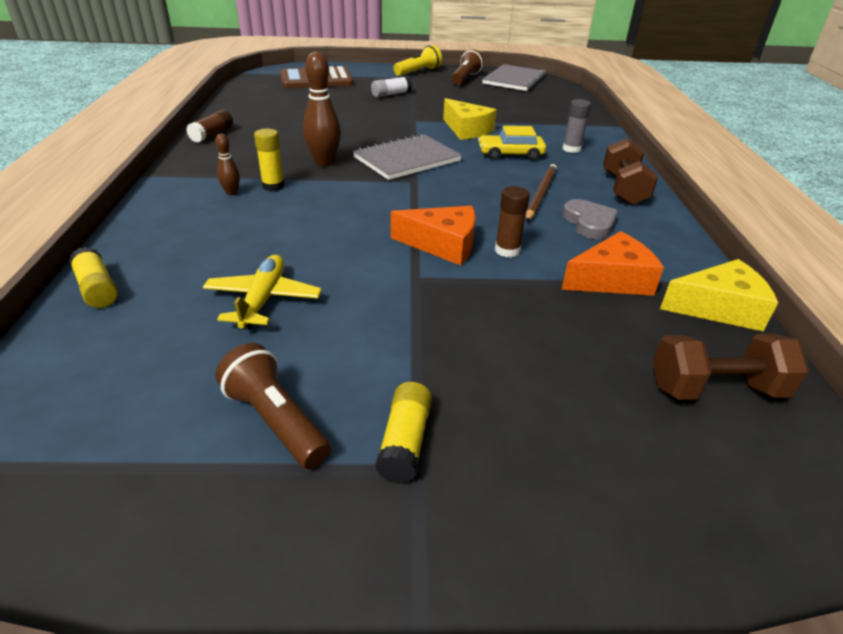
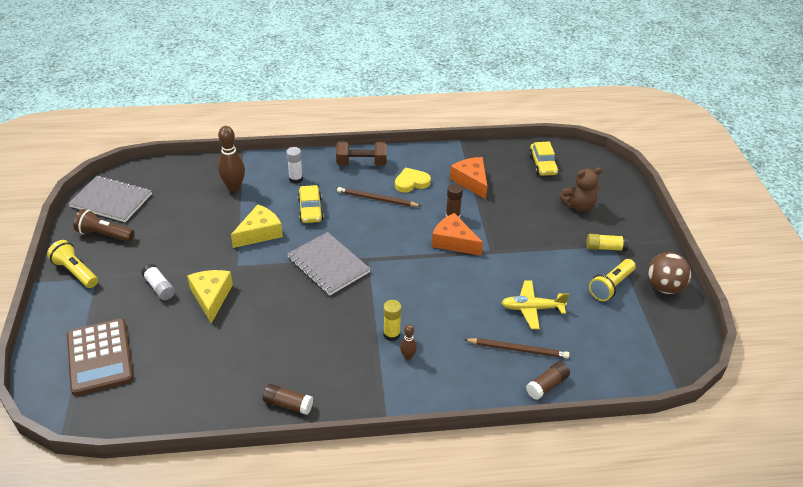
camera: 95 degrees left, 5 degrees up
yellow glue stick [69,247,118,308] -> brown glue stick [526,361,570,400]
brown flashlight [215,343,331,469] -> yellow flashlight [589,259,636,301]
brown bowling pin [303,52,341,166] -> brown bowling pin moved to [218,126,245,191]
orange cheese [391,206,476,266] -> orange cheese turned 60 degrees counterclockwise [432,213,483,256]
grey heart [562,199,618,239] -> yellow heart [395,168,431,193]
grey glue stick [563,99,591,153] -> white glue stick [286,147,303,184]
brown dumbbell [653,334,809,400] -> yellow car [529,142,558,176]
yellow cheese [660,259,778,331] -> yellow cheese moved to [187,270,233,323]
none -> brown pencil [464,338,569,358]
none -> brown teddy bear [560,167,602,212]
none -> brown ball [647,252,691,294]

